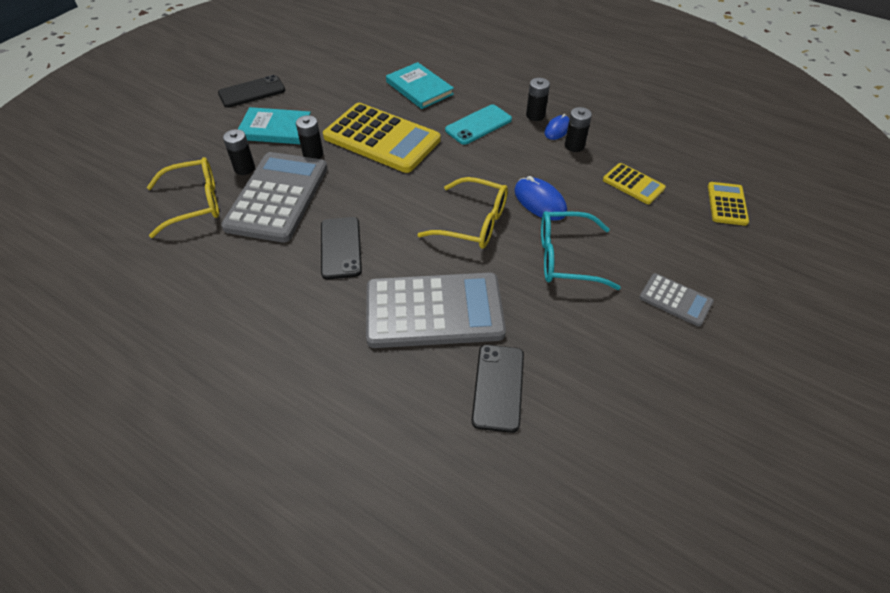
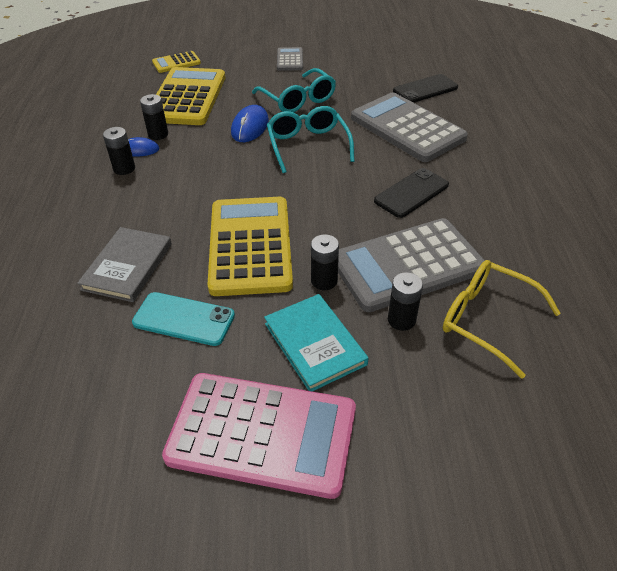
camera: 125 degrees left, 5 degrees down
black phone [218,75,285,108] -> pink calculator [162,373,356,499]
turquoise book [386,62,454,109] -> grey book [77,227,172,302]
yellow glasses [417,177,508,249] -> turquoise glasses [267,106,355,173]
turquoise phone [445,104,512,145] -> turquoise phone moved to [132,292,235,346]
yellow calculator [603,163,666,204] -> yellow calculator [156,67,226,125], size x2.07

